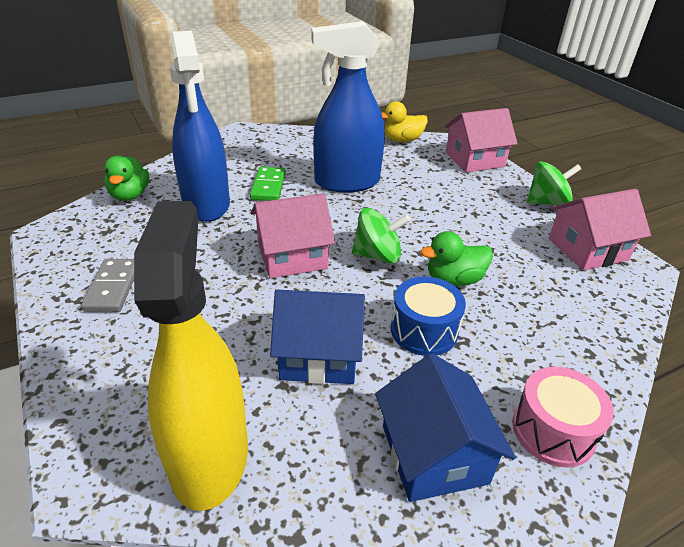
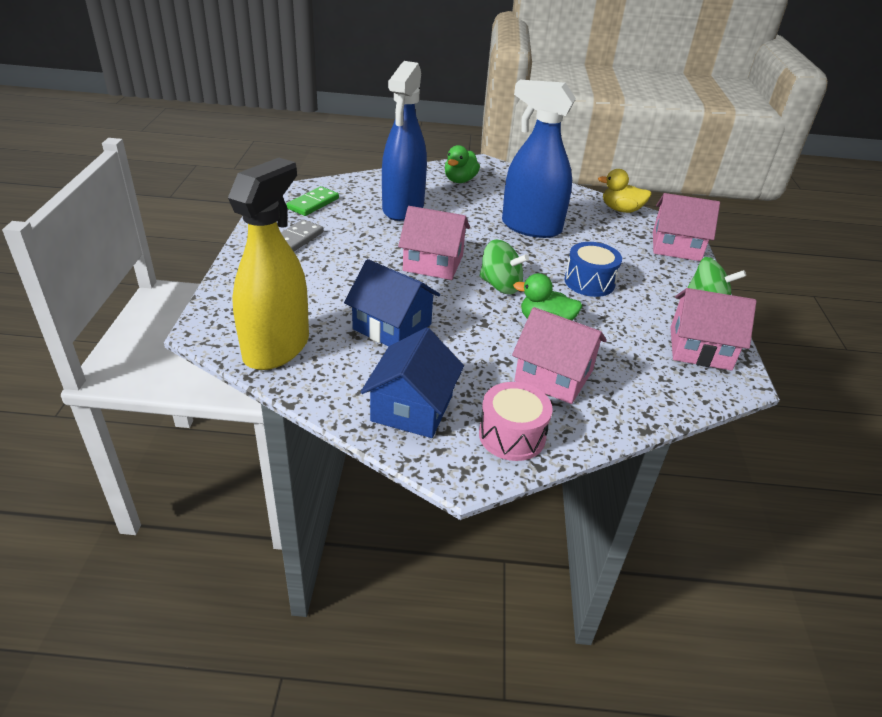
camera: 30 degrees right, 0 degrees up
green duck [104,156,149,201] -> green duck moved to [445,145,480,183]
green domino [250,167,286,201] -> green domino moved to [286,186,339,216]
blue drum [391,276,466,356] -> blue drum moved to [564,242,622,297]
none -> pink house [512,307,607,404]

